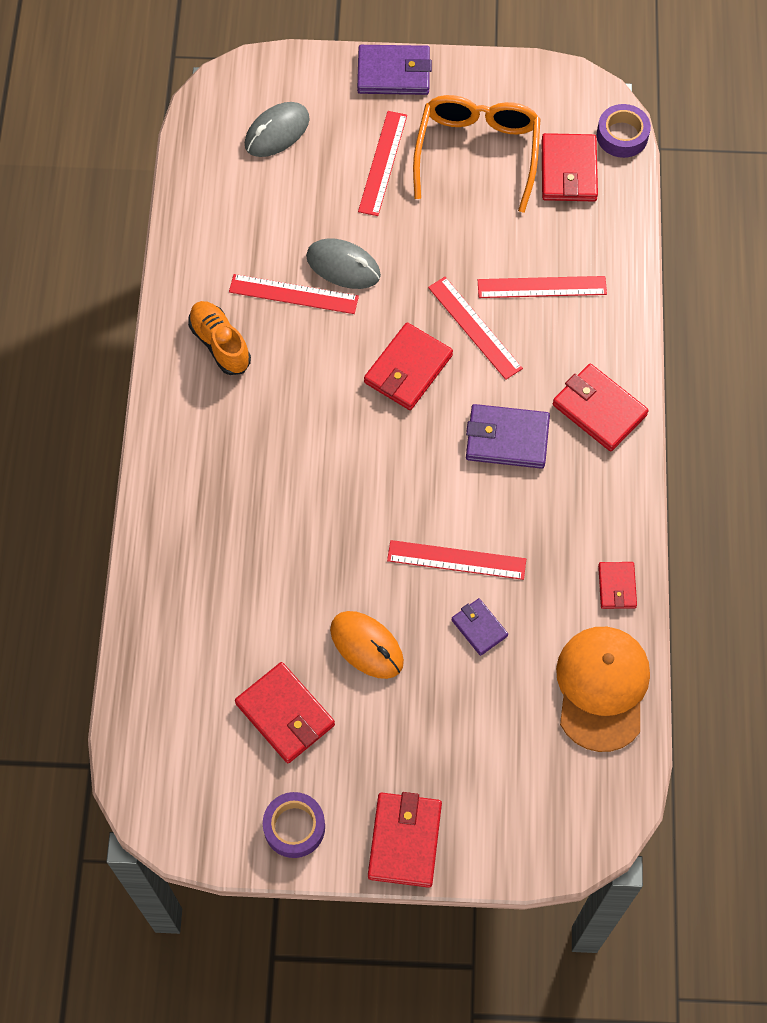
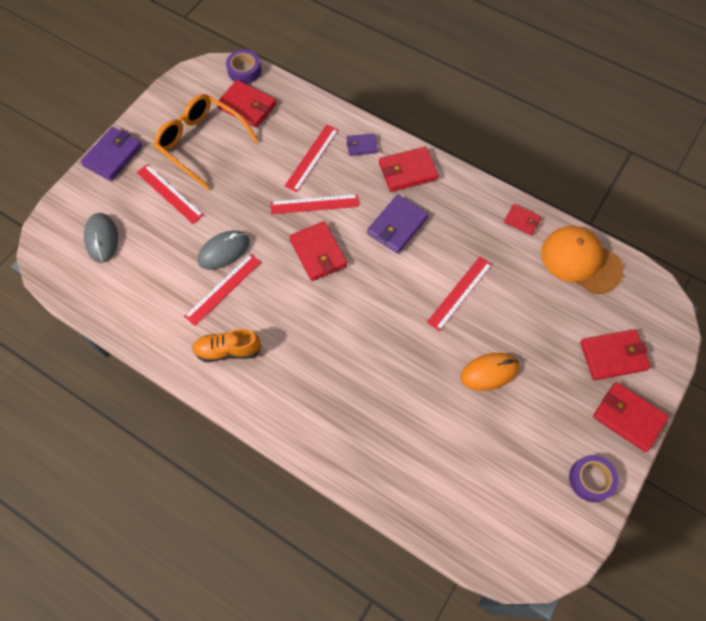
camera: 60 degrees left, 0 degrees up
red wallet [235,662,335,763] -> red wallet moved to [580,329,651,380]
purple wallet [451,598,508,656] -> purple wallet moved to [347,133,378,156]

